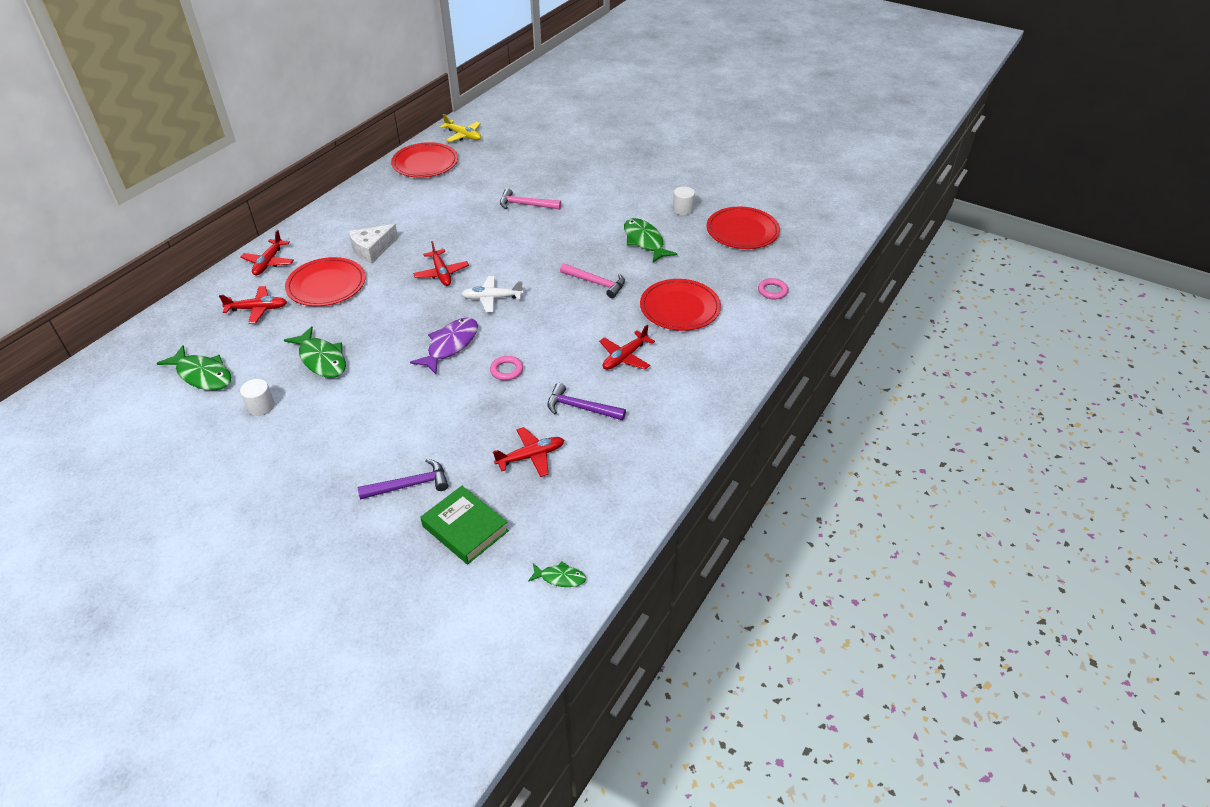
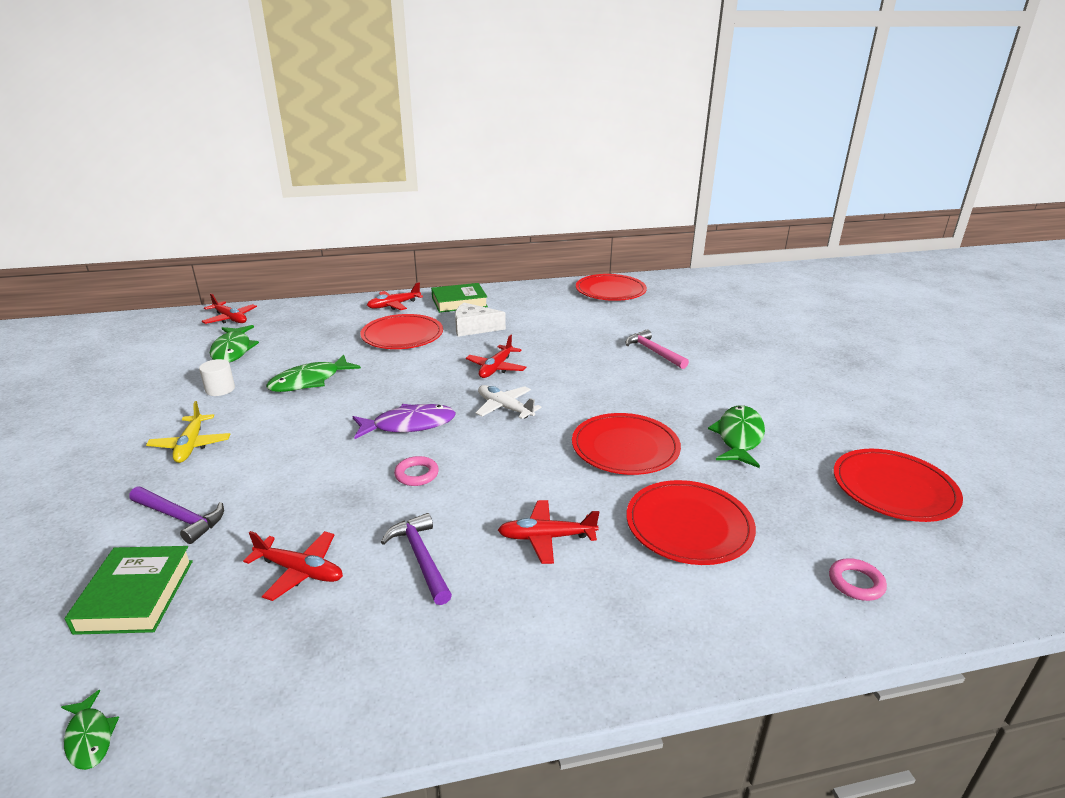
camera: 45 degrees right, 15 degrees down
red plane [219,286,287,324] -> red plane moved to [202,293,257,324]
green fish [284,326,346,378] -> green fish turned 45 degrees clockwise [266,355,361,392]
yellow plane [439,114,481,142] -> yellow plane moved to [146,401,230,463]
pink hammer [560,263,625,298] -> red plate [572,413,681,475]
white cylinder [673,187,695,215] -> none
none -> green book [431,283,488,313]

